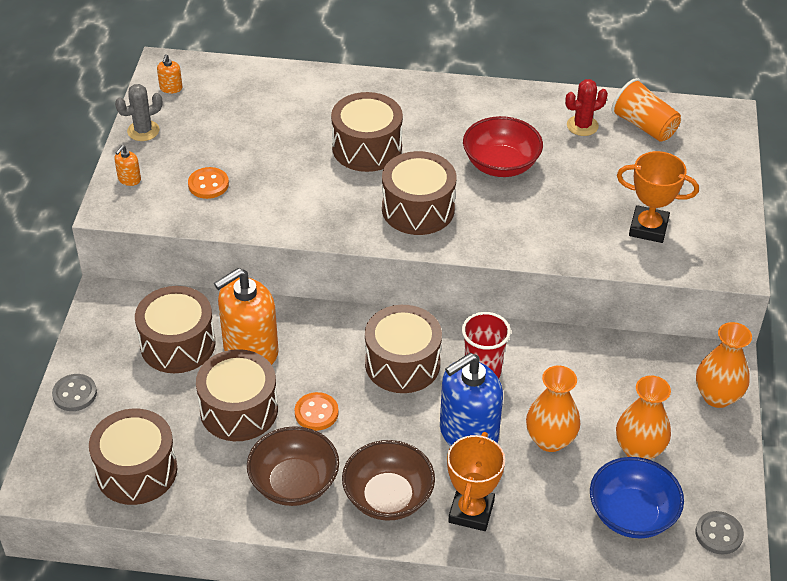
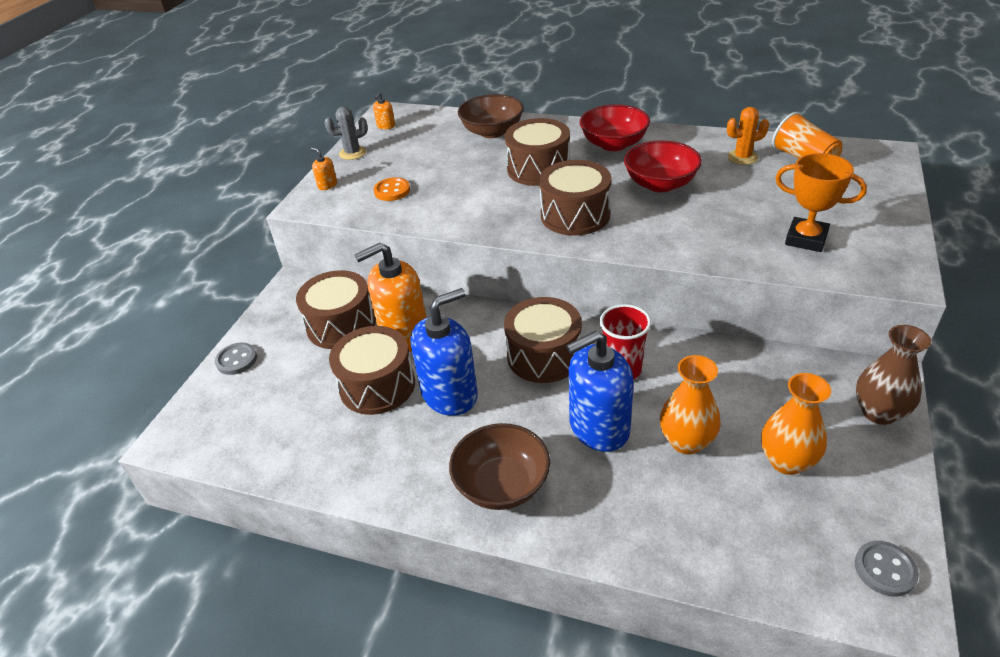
camera: 15 degrees right, 5 degrees down
brown drum [89,408,177,505] -> none
orange soap dispenser [114,145,141,186] -> orange soap dispenser turned 90 degrees clockwise [311,147,337,190]
brown bowl [247,426,339,506] -> brown bowl moved to [458,94,524,138]
orange button [295,392,339,431] -> blue soap dispenser [411,288,478,416]
orange trophy [447,432,505,531] -> none
red cactus [565,79,608,136] -> orange cactus [727,107,769,165]
blue bowl [590,457,684,538] -> none
orange vase [696,322,752,408] -> brown vase [856,325,931,425]
none -> red bowl [580,104,650,151]

